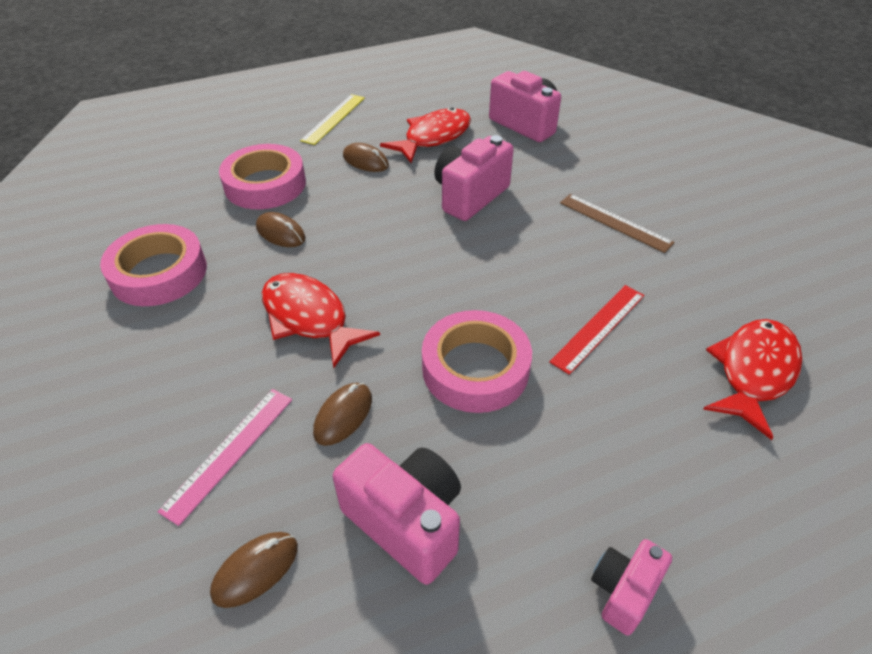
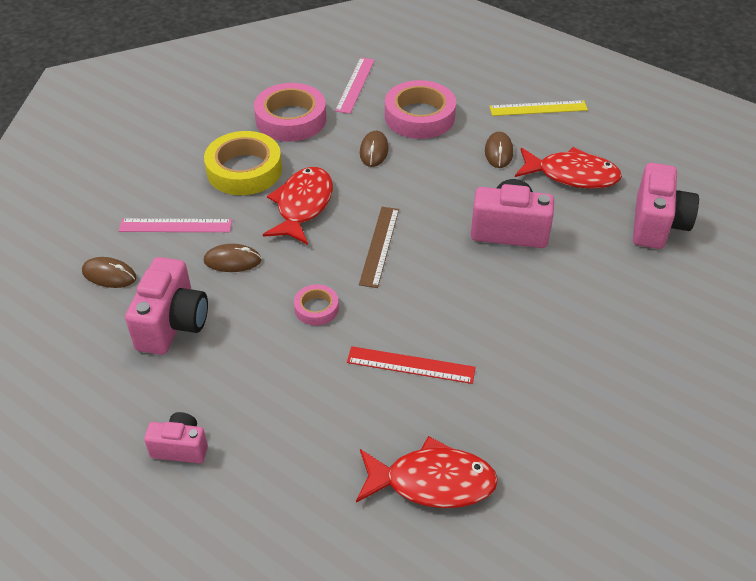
camera: 60 degrees right, 0 degrees up
pink tape [422,310,532,413] -> pink tape [294,284,339,326], size x0.51
brown ruler [560,194,675,253] -> brown ruler moved to [359,207,399,288]
none -> yellow tape [204,131,282,195]
none -> pink ruler [335,58,375,114]

